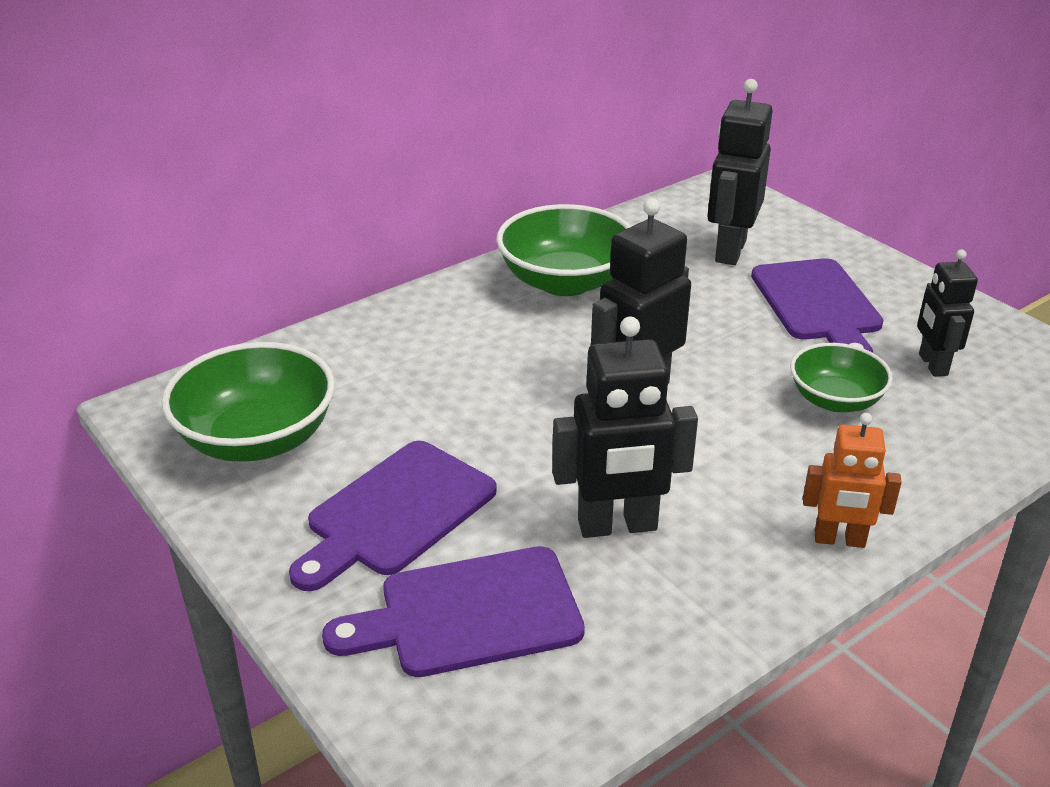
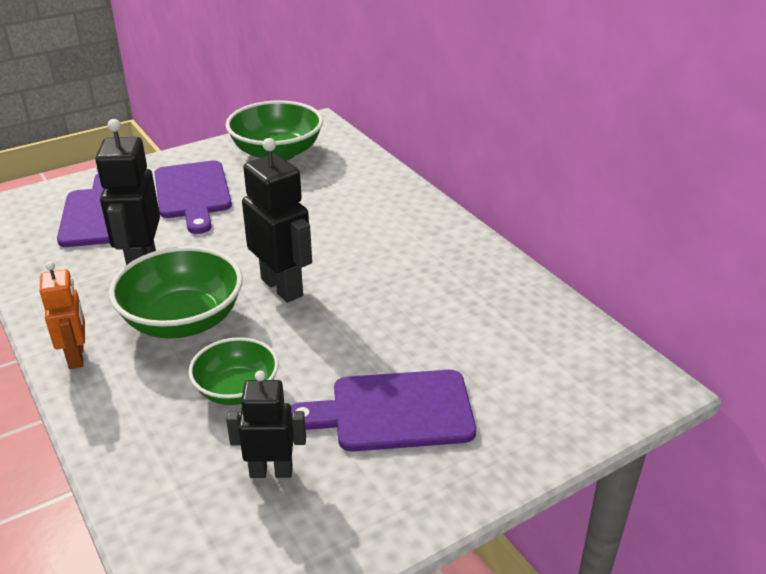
camera: 95 degrees right, 0 degrees up
purple cutting board [289,441,497,591] -> purple cutting board turned 150 degrees counterclockwise [155,161,232,234]
green bowl [496,204,631,296] -> green bowl moved to [109,246,243,338]
black robot [707,79,773,265] -> none
orange robot [803,413,902,548] -> orange robot turned 150 degrees clockwise [39,261,85,369]

